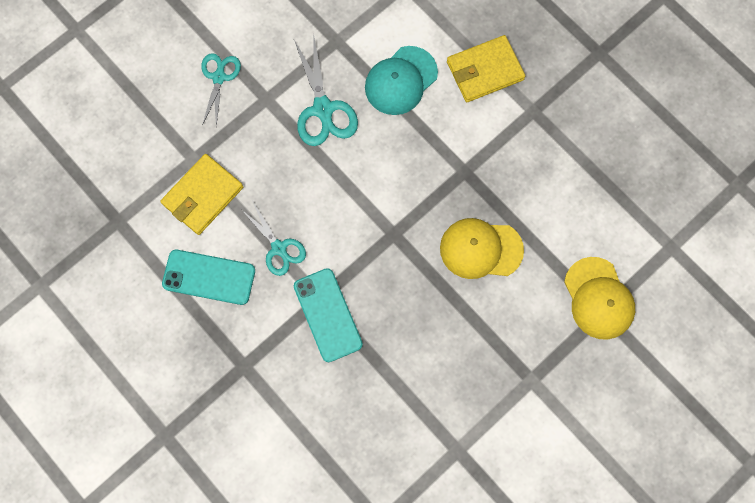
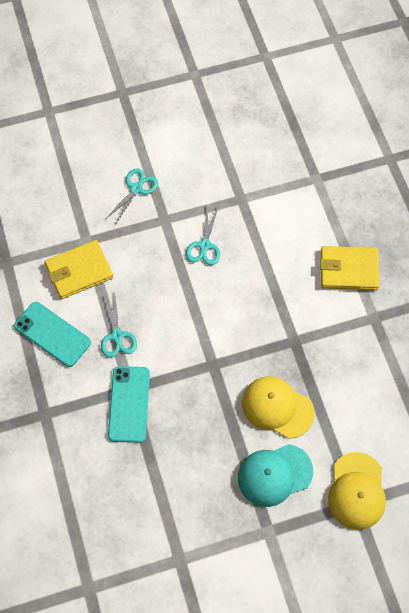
camera: 25 degrees right, 10 degrees down
turquoise scissors [294,33,358,146] -> turquoise scissors [186,207,220,265], size x0.66
turquoise cap [365,46,438,115] -> turquoise cap moved to [238,444,313,507]

